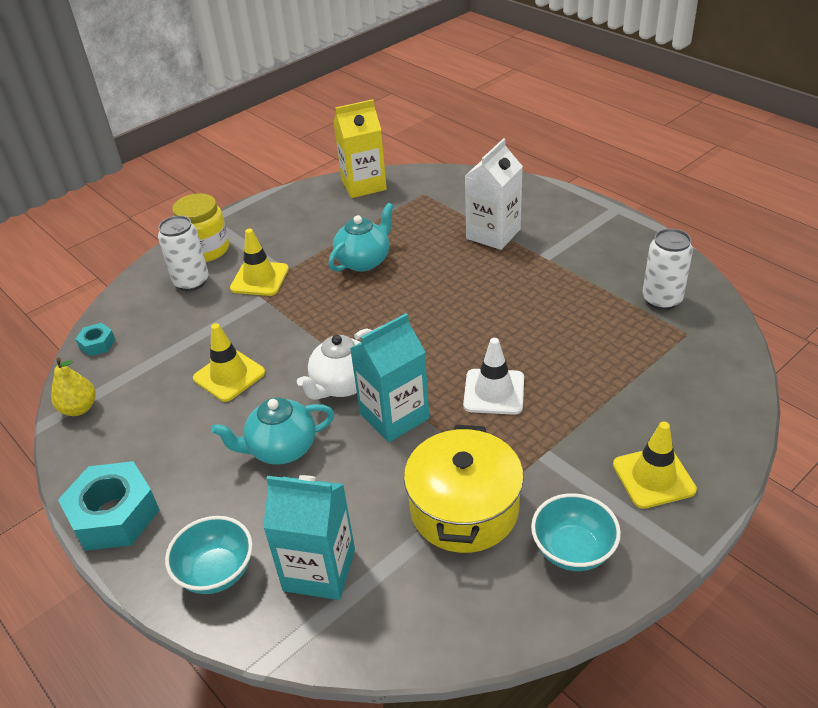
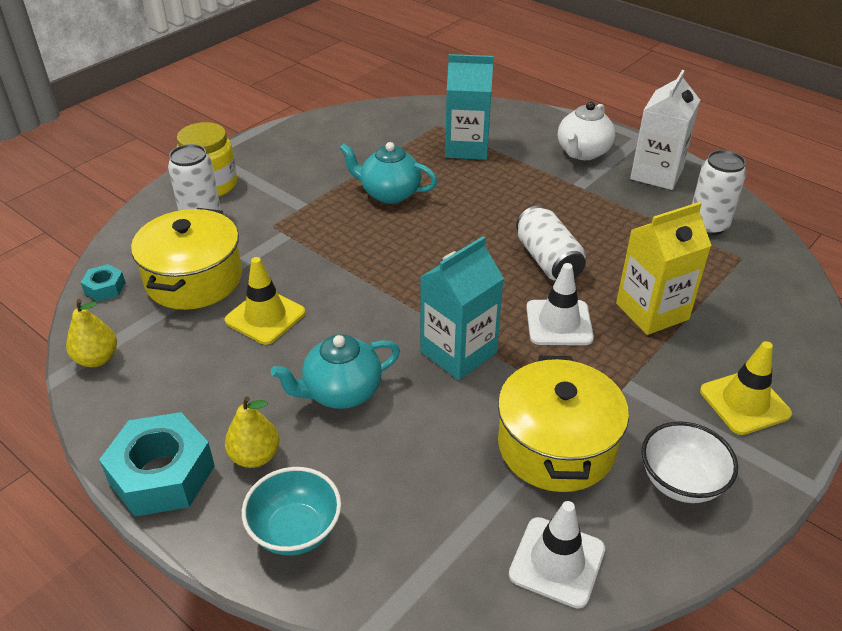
camera: 10 degrees left, 0 degrees up
yellow traffic cone [230,229,289,296] -> none
turquoise carton [263,475,355,600] -> turquoise carton moved to [445,54,494,160]
white teapot [297,328,372,400] -> white teapot moved to [558,102,615,160]
turquoise teapot [329,203,394,272] -> turquoise teapot turned 105 degrees counterclockwise [339,142,437,204]
yellow carton [333,99,387,198] -> yellow carton moved to [616,202,712,335]
white carton [465,138,523,250] -> white carton moved to [630,70,700,190]
turquoise bowl [531,493,621,571] -> white bowl [641,421,738,503]
none -> yellow pot [131,208,242,310]
none -> yellow pear [225,396,280,468]
none -> white traffic cone [509,501,605,608]
none -> white can [516,206,586,281]

